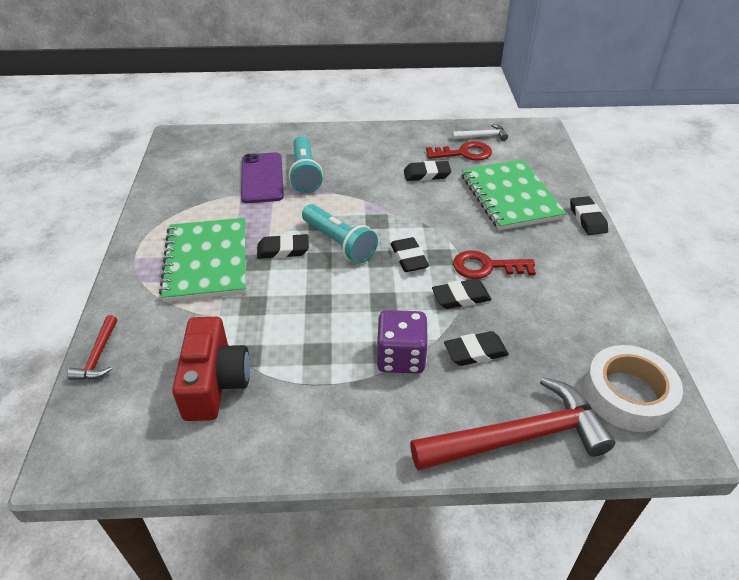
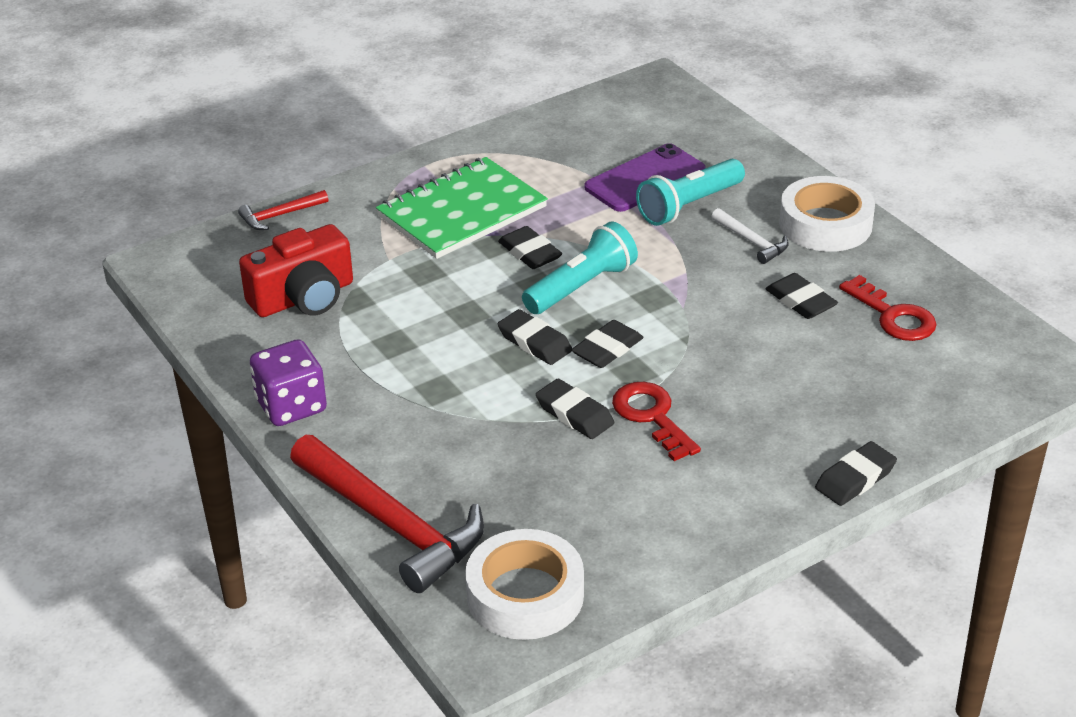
camera: 60 degrees right, 5 degrees down
turquoise flashlight [302,204,378,264] -> turquoise flashlight turned 150 degrees counterclockwise [522,221,638,314]
purple dice [376,310,428,374] -> purple dice moved to [250,339,327,426]
black eraser [444,331,509,366] -> black eraser moved to [498,309,572,365]
white hammer [452,124,508,141] -> white hammer moved to [711,208,789,264]
green notebook [462,159,567,230] -> none
none -> white tape [779,176,875,252]

